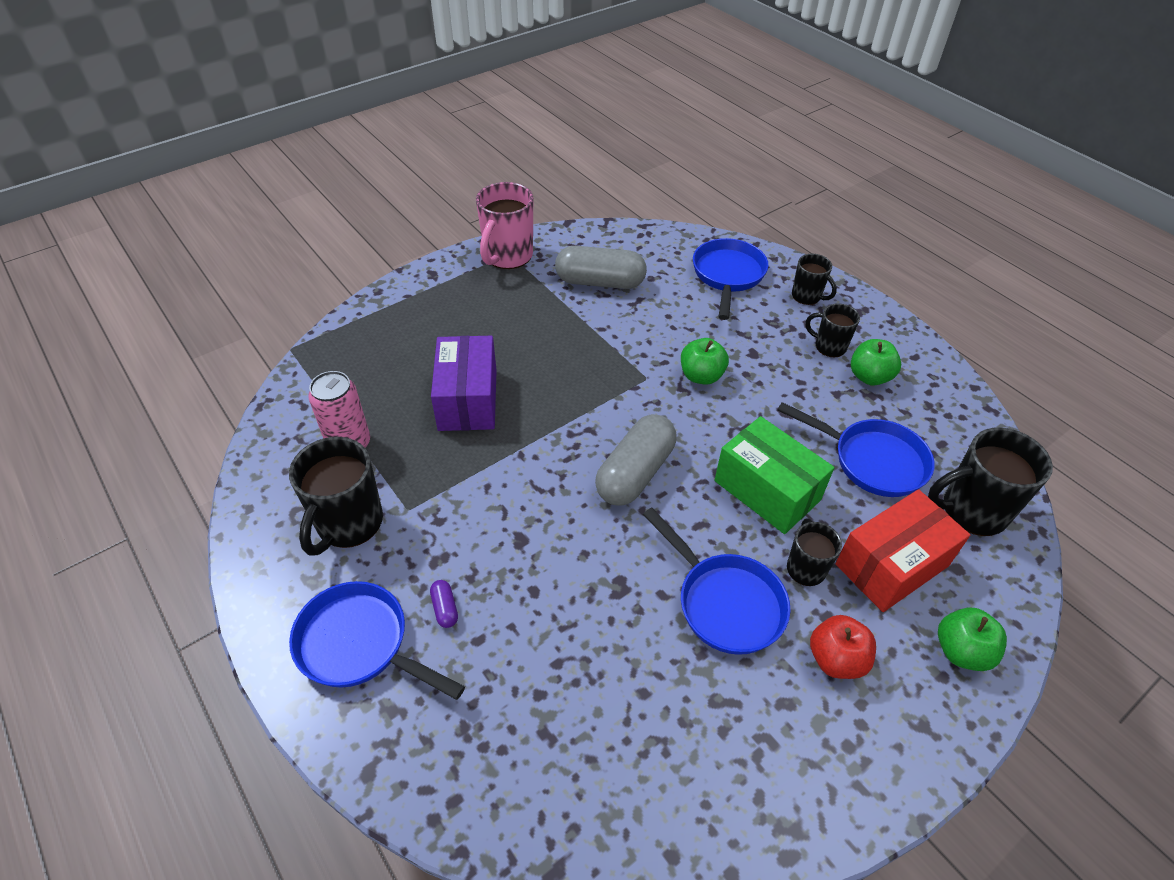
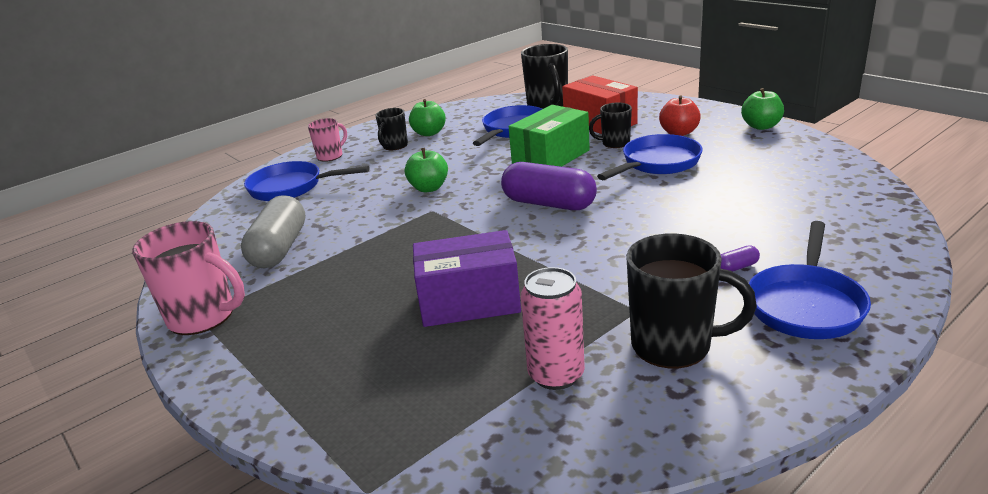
camera: 90 degrees left, 20 degrees down
grey capsule [595,414,676,506] -> purple capsule [501,162,597,210]
black mug [792,254,837,305] -> pink mug [308,118,347,162]
green apple [938,607,1007,671] -> green apple moved to [741,88,784,130]

